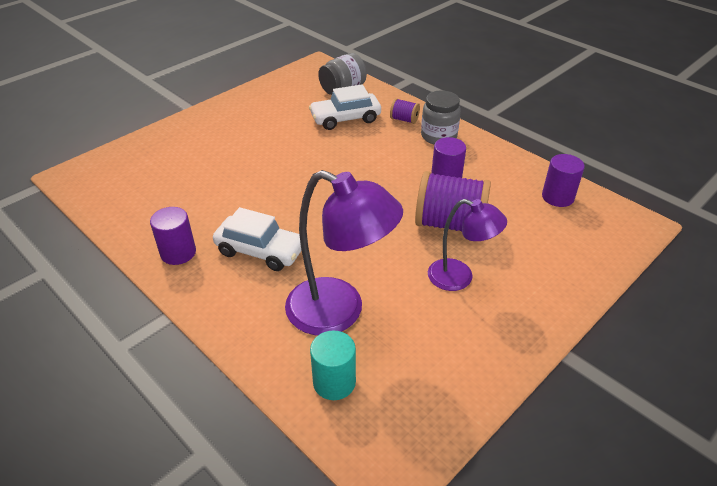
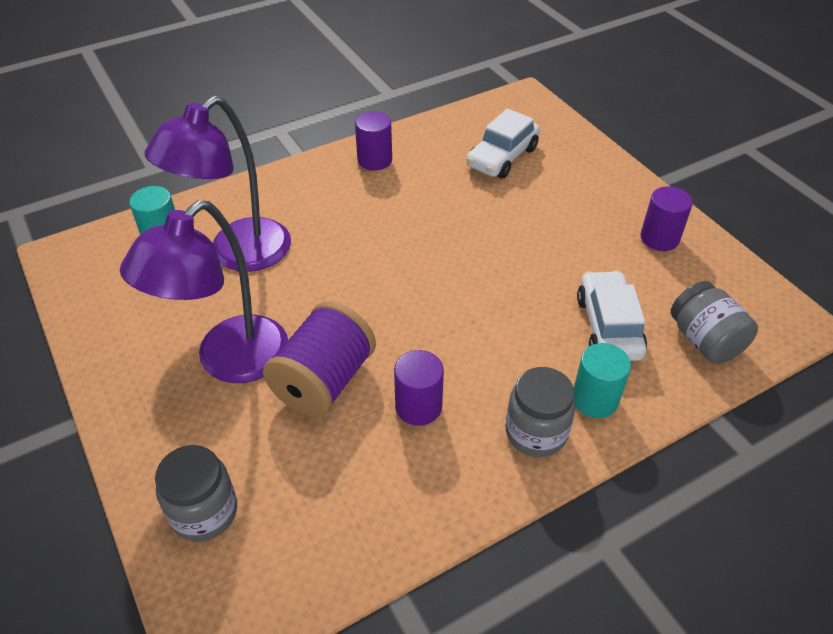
camera: 105 degrees right, 5 degrees up
white car [213,207,302,271] -> white car moved to [466,109,540,179]
purple spool [390,98,420,124] -> turquoise cylinder [574,343,631,418]
purple lamp [428,199,507,291] -> purple lamp [120,200,288,383], size x1.64
purple cylinder [542,154,585,207] -> purple cylinder moved to [640,186,693,251]
none -> grey jar [155,445,237,542]

